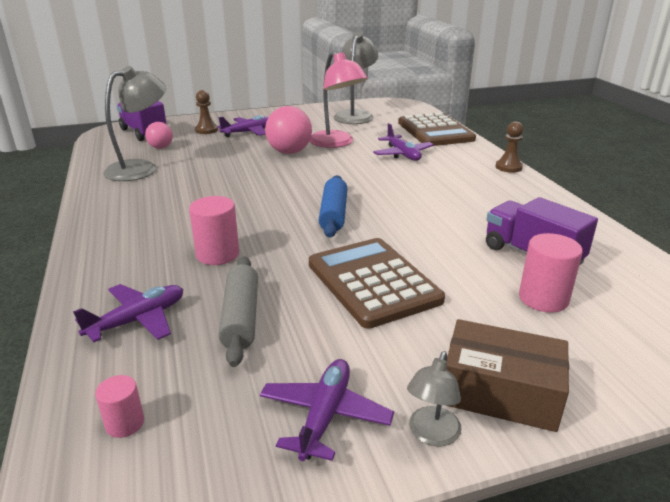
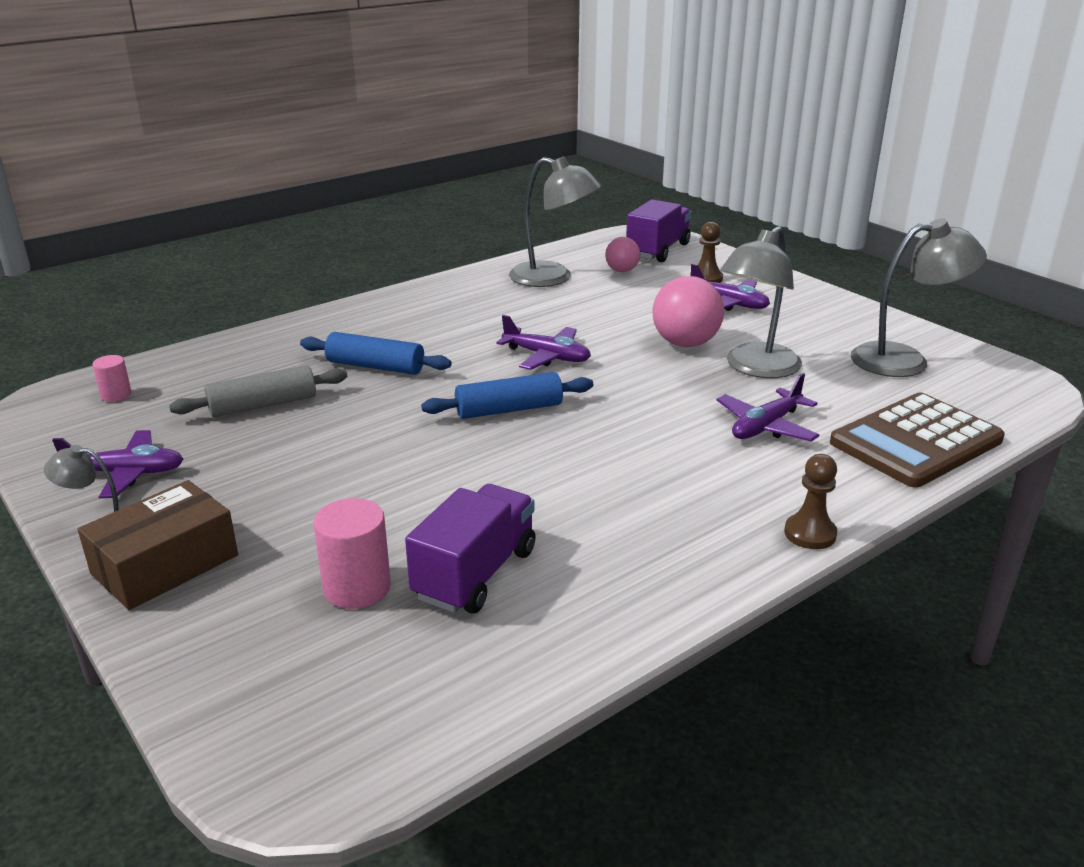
camera: 70 degrees right, 0 degrees up
purple plane [73,284,183,342] -> purple plane moved to [496,315,591,370]
pink cylinder [189,196,239,265] -> blue rolling pin [300,332,452,375]
brown calculator [309,238,445,329] -> none
pink lamp [310,52,368,148] -> grey lamp [720,226,802,378]
brown box [445,319,569,432] -> brown box turned 45 degrees clockwise [77,480,238,610]

